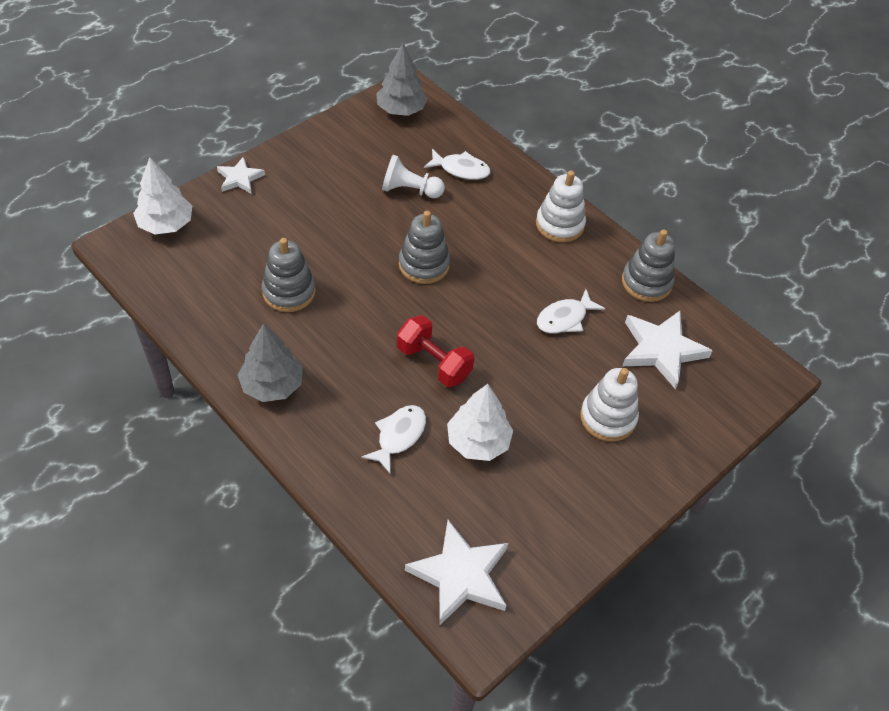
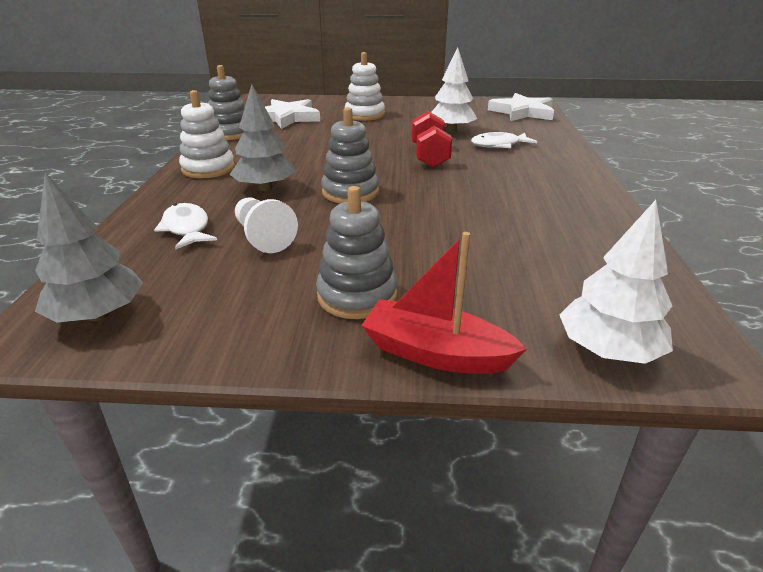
camera: 130 degrees left, 20 degrees down
white star [217,156,265,194] -> red boat [361,232,527,374]
grey tree [238,324,303,402] -> grey tree moved to [230,84,296,191]
grey stacking toy [262,238,316,312] -> grey stacking toy moved to [316,186,397,319]
white fish [537,289,605,333] -> none

